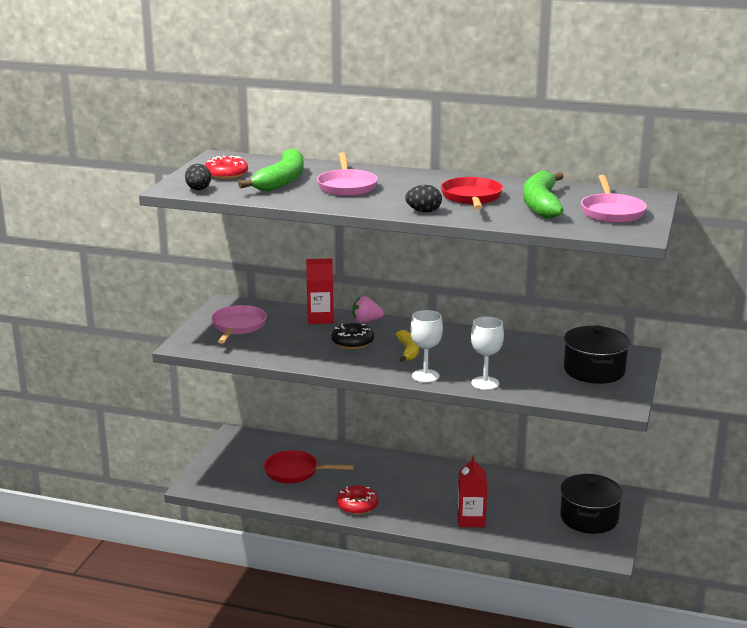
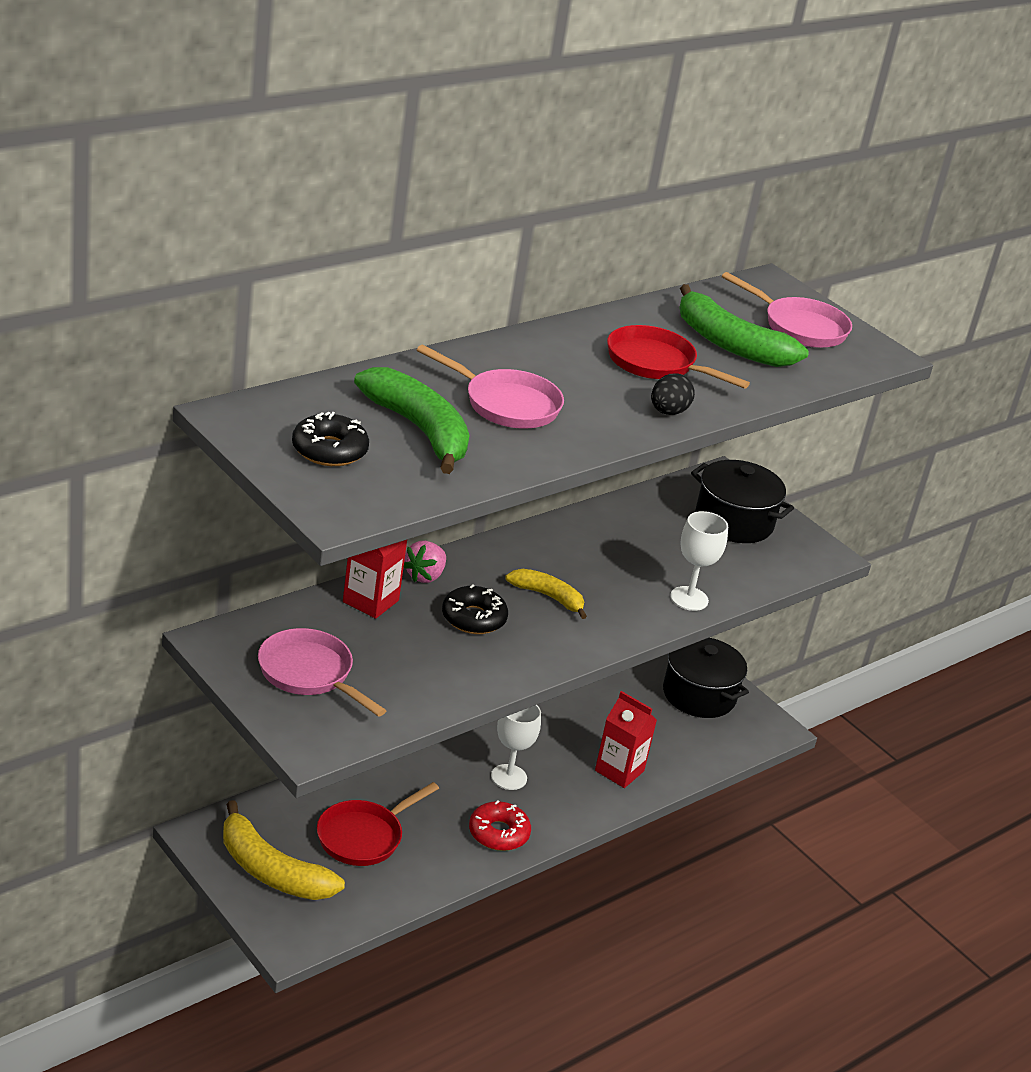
camera: 60 degrees left, 10 degrees up
black egg [185,164,211,190] -> none
red donut [205,156,248,179] -> black donut [292,412,369,466]
white goblet [410,310,443,383] -> white goblet moved to [491,705,541,790]
none -> yellow banana [223,800,345,900]

